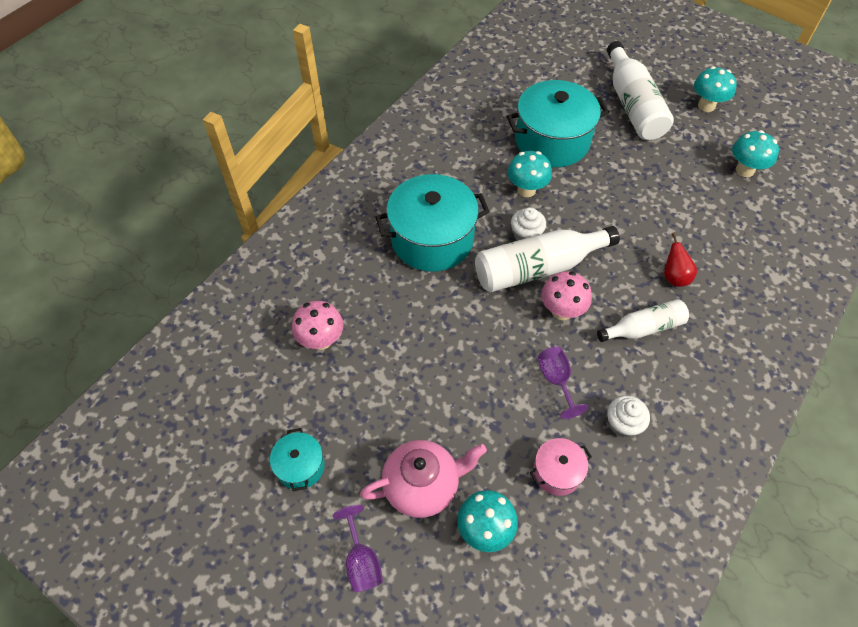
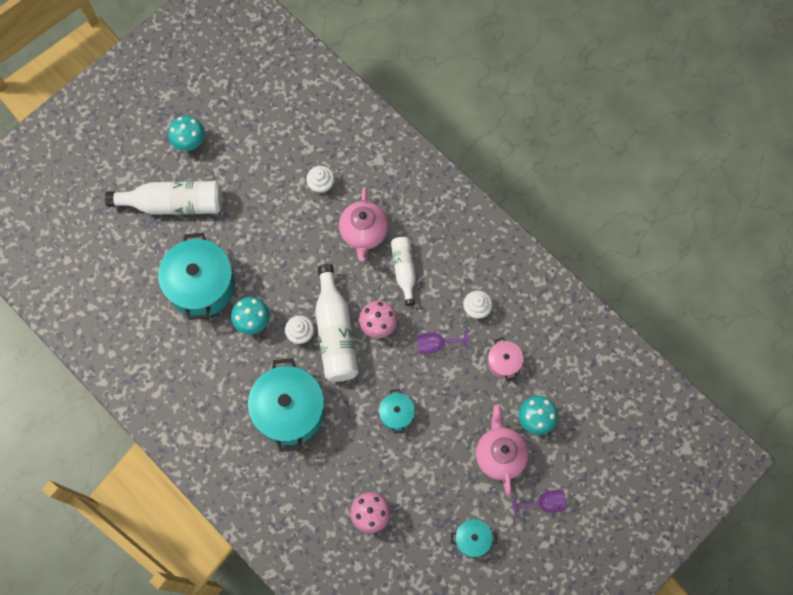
camera: 80 degrees left, 15 degrees up
red pear [664,233,697,287] -> pink teapot [339,187,388,261]
turquoise mushroom [732,130,779,177] -> none
none -> white cupcake [306,166,335,194]
none -> turquoise pot [379,389,415,434]

